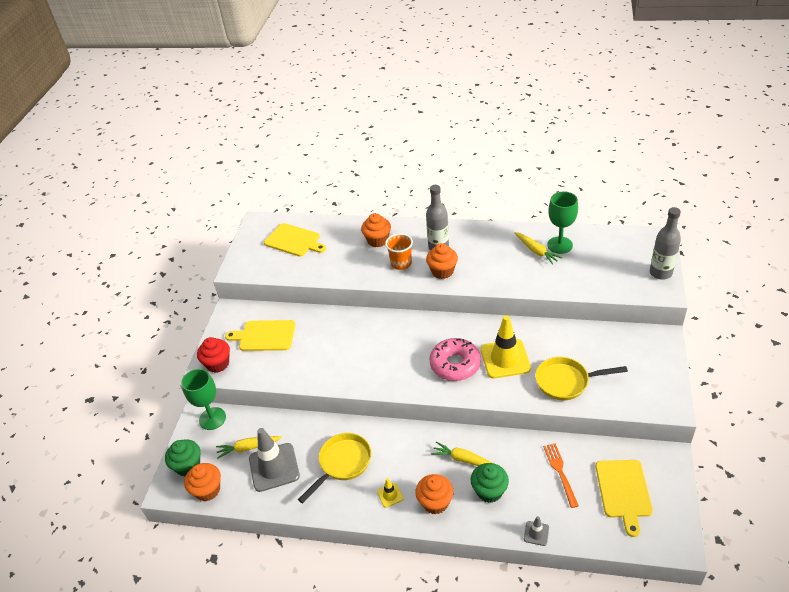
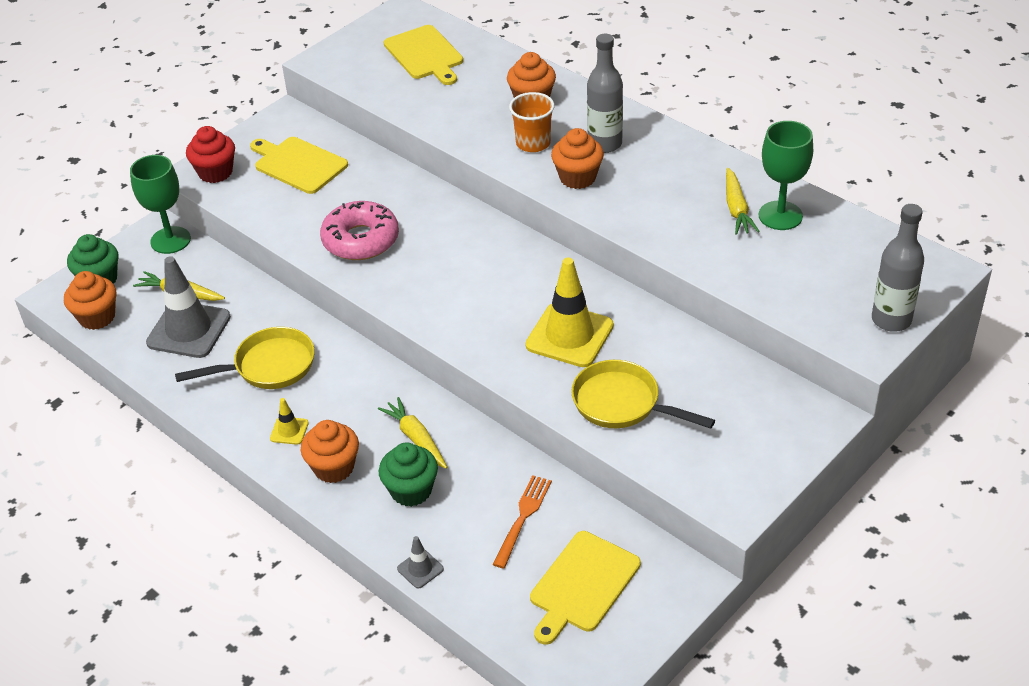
camera: 30 degrees right, 0 degrees up
pink donut [429,338,481,381] -> pink donut moved to [320,201,399,260]

